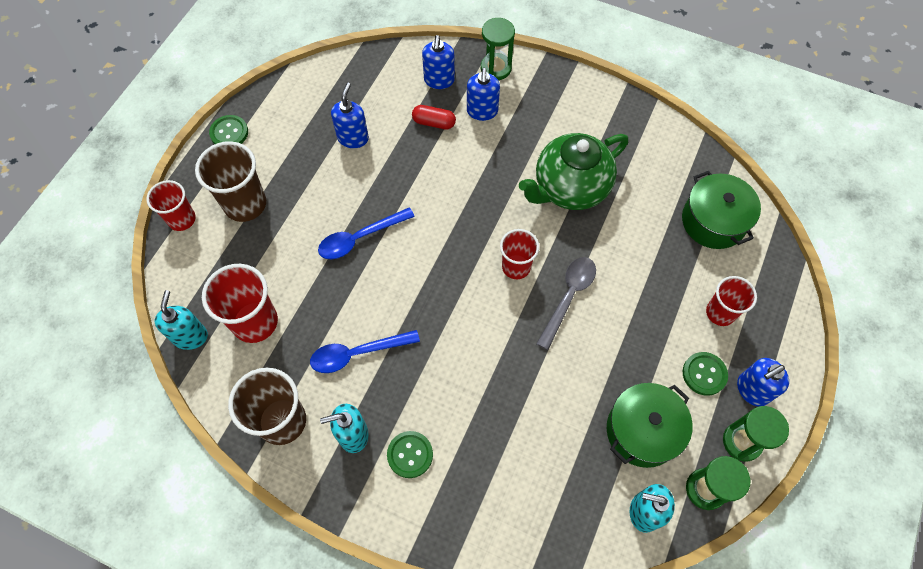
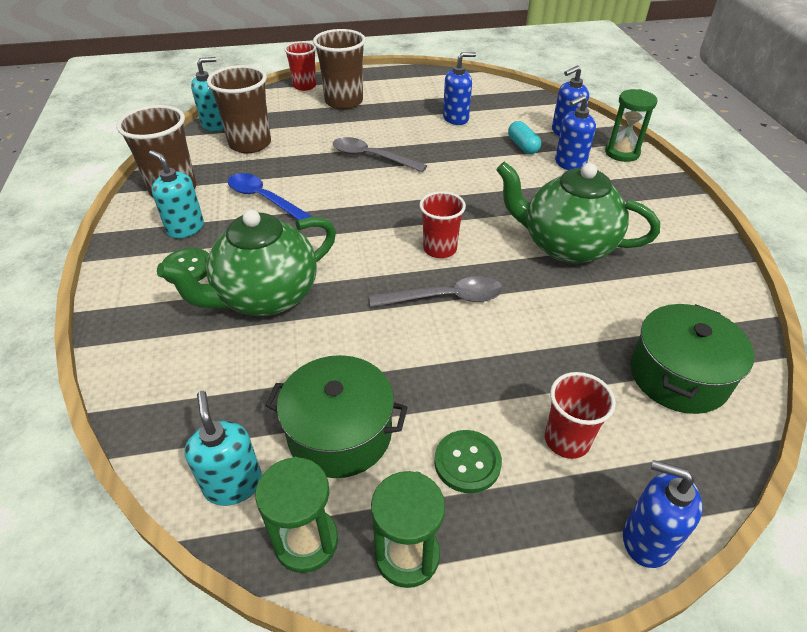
camera: 55 degrees right, 20 degrees down
red cup [202,264,278,343] -> brown cup [207,65,271,153]
green button [209,115,248,144] -> none
blue spoon [318,207,415,259] -> grey spoon [333,137,427,172]
red capsule [412,105,456,129] -> turquoise capsule [508,121,541,154]
blue soap dispenser [737,358,789,406] -> blue soap dispenser moved to [623,460,703,568]
none -> green teapot [157,210,336,316]

